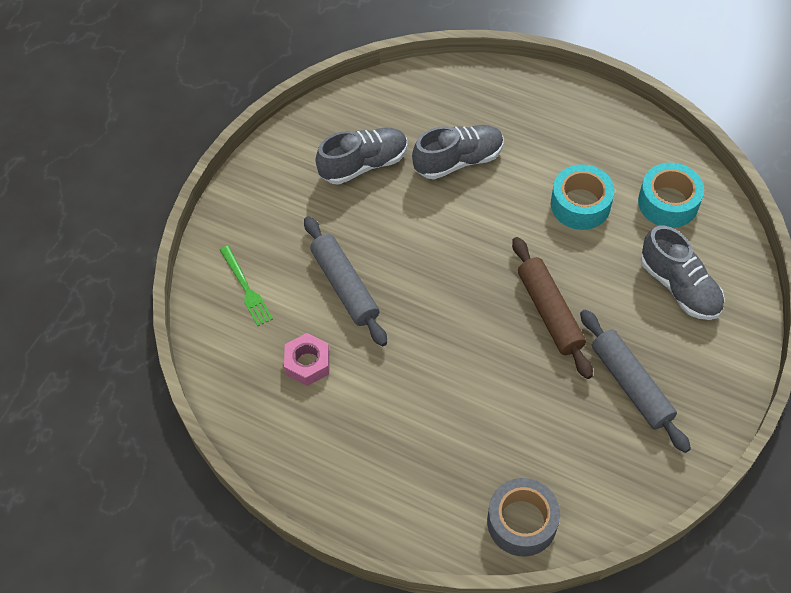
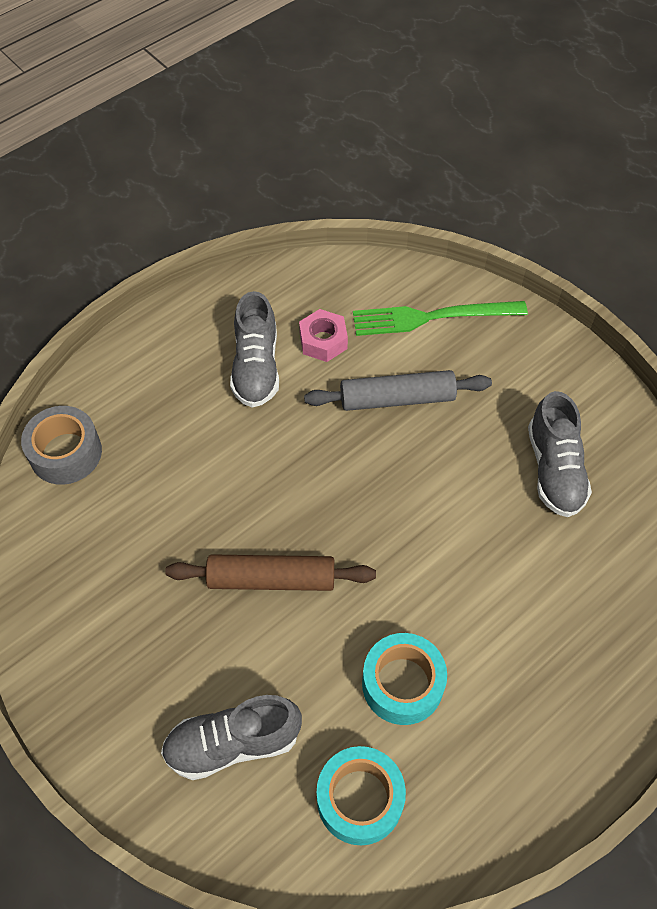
camera: 110 degrees right, 0 degrees up
green fork [220,246,273,326] -> green fork [353,301,528,336], size x1.65
grey shoe [412,125,504,180] -> grey shoe moved to [230,291,279,408]
grey rolling pin [580,309,691,453] -> none

